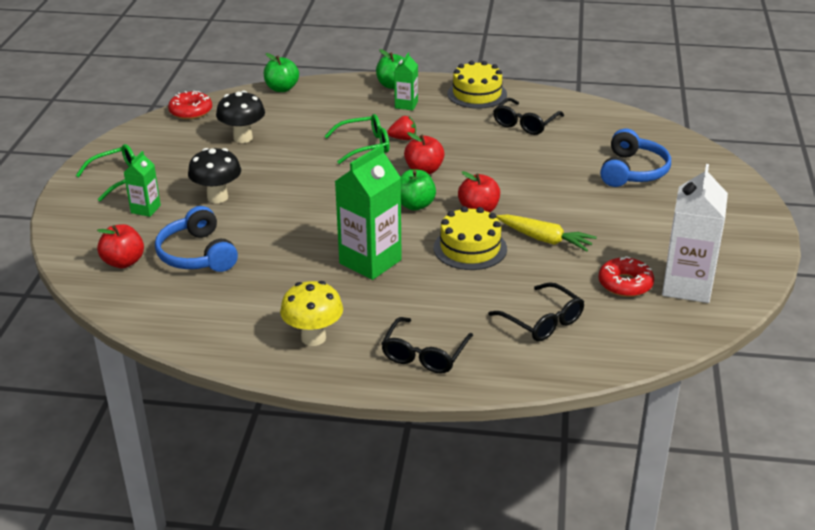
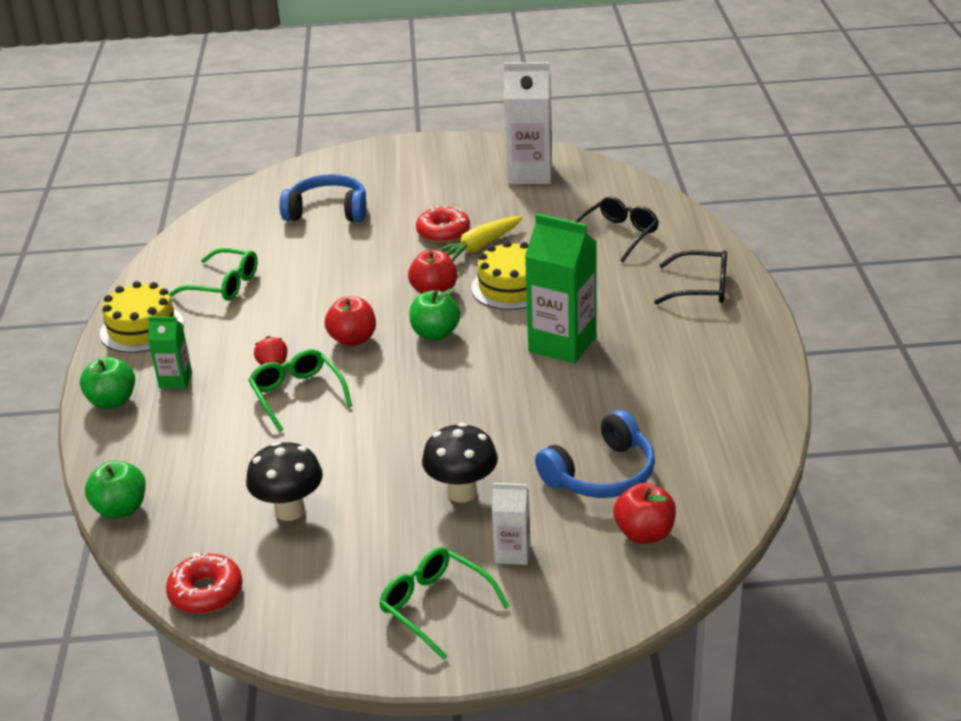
camera: 100 degrees left, 0 degrees up
green carton [123,151,161,217] -> white carton [492,483,531,565]
yellow mushroom [280,281,343,346] -> none
black glasses [493,98,564,135] -> green glasses [169,248,258,301]
yellow carrot [496,214,597,252] -> yellow carrot turned 150 degrees counterclockwise [438,216,522,261]
red donut [598,256,654,297] -> red donut moved to [416,205,470,243]

